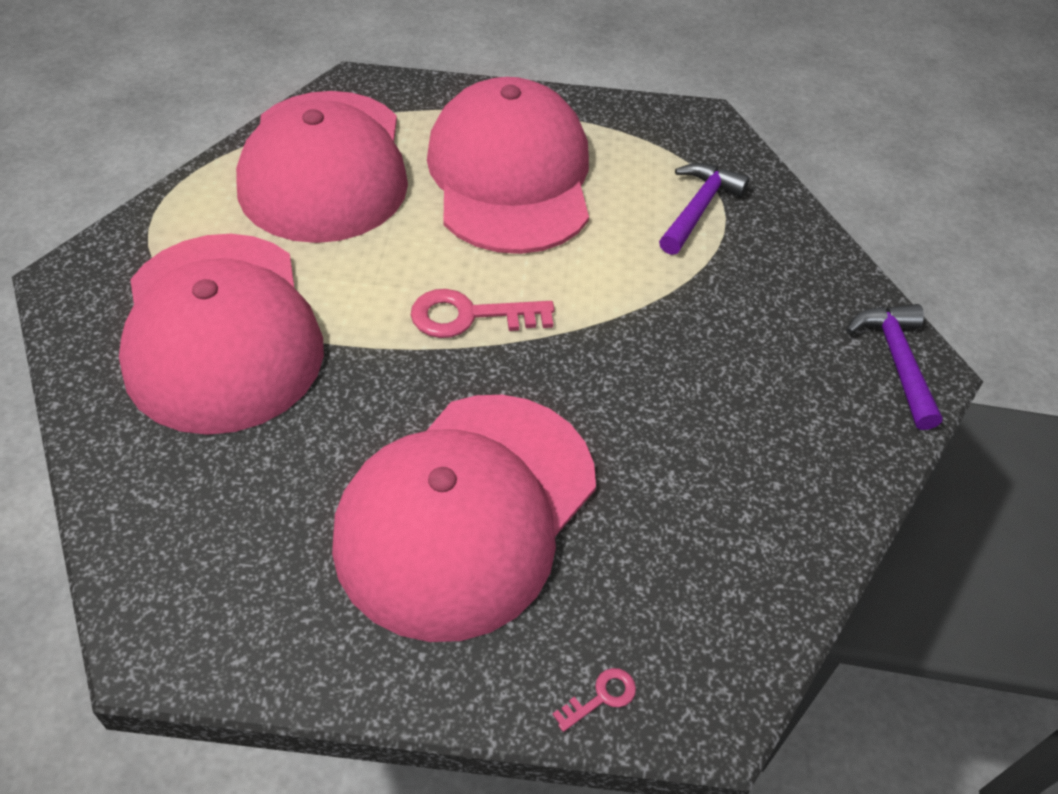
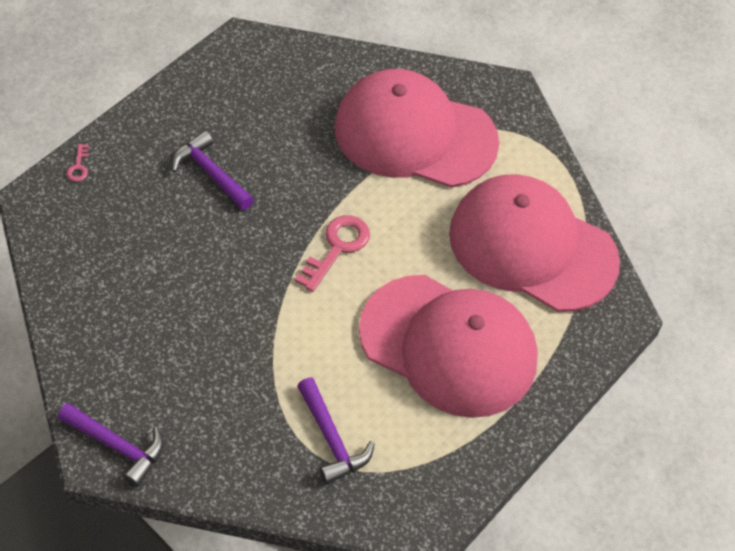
camera: 125 degrees right, 5 degrees up
pink cap [332,395,596,642] -> purple hammer [172,131,254,210]

